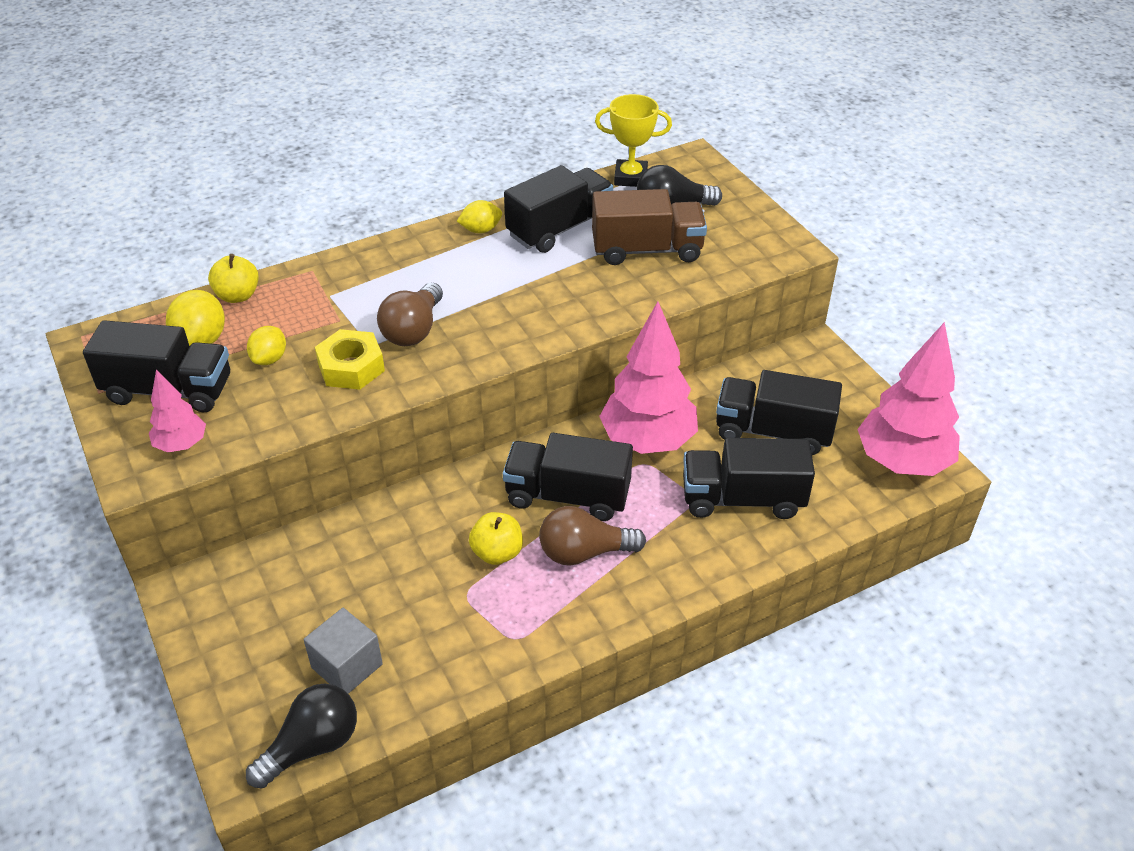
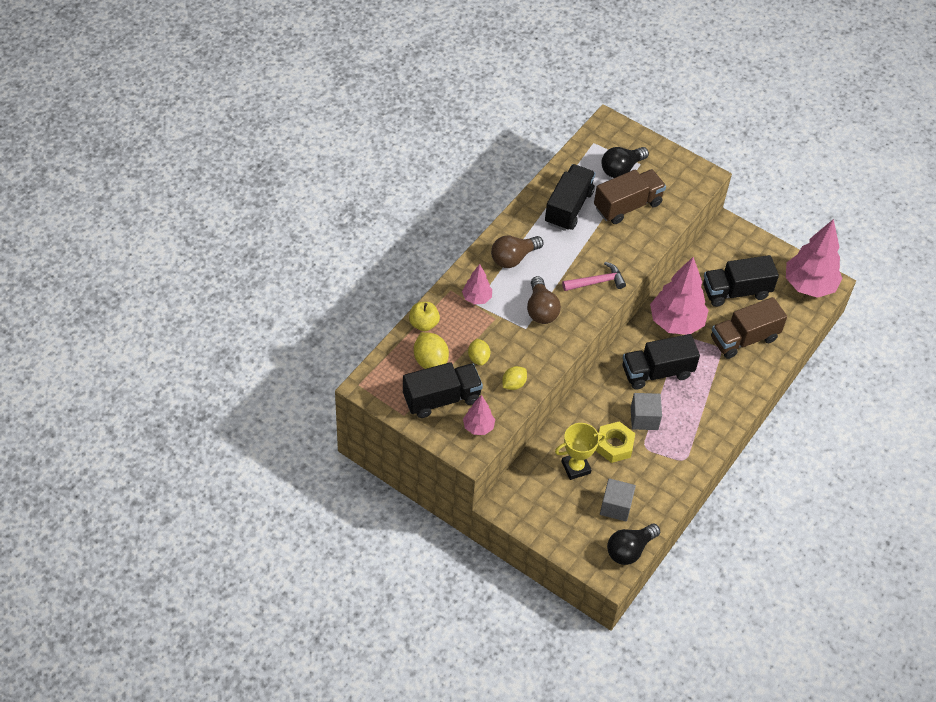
camera: 30 degrees left, 10 degrees up
black light bulb [246,683,357,789] -> black light bulb turned 150 degrees counterclockwise [607,524,660,565]
yellow nut [315,329,385,390] -> yellow nut moved to [595,421,635,463]
yellow lemon [457,200,502,233] -> yellow lemon moved to [502,366,527,390]
yellow apple [469,512,523,565] -> grey cube [631,393,662,430]
brown light bulb [539,506,646,566] -> brown light bulb moved to [491,236,543,268]
yellow trophy [595,94,672,187] -> yellow trophy moved to [555,423,606,480]
black truck [683,438,815,519] -> brown truck [711,297,787,359]
none -> pink tree [462,264,492,305]
none -> pink hammer [562,262,626,291]

